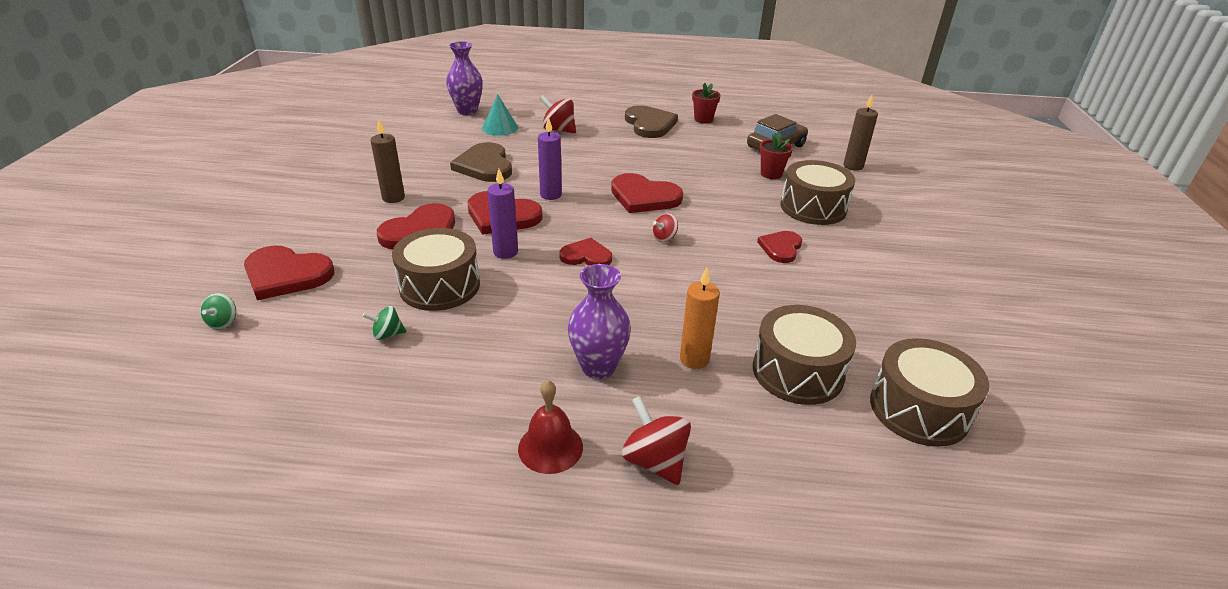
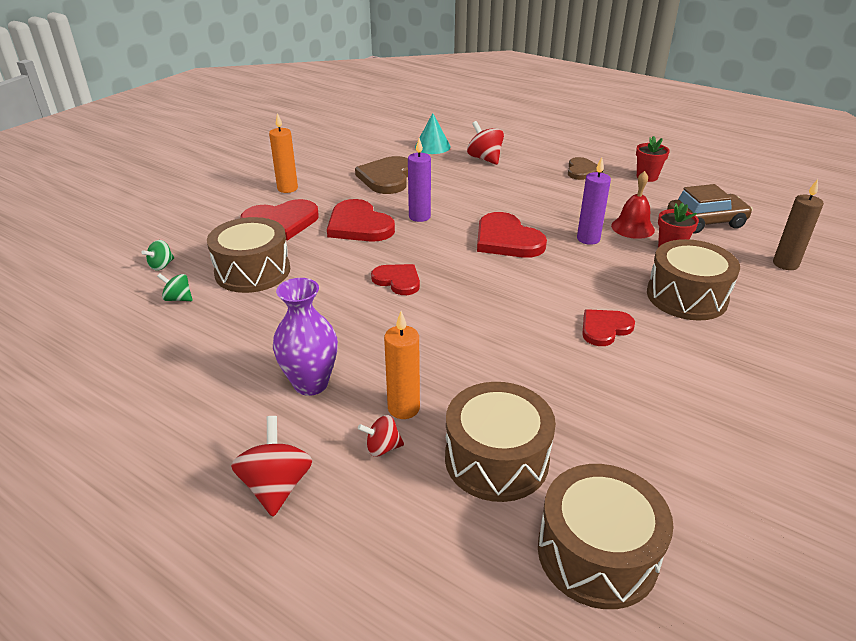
camera: 30 degrees right, 0 degrees up
green spinning top [200,293,236,329] -> green spinning top moved to [142,240,174,271]
red heart [244,245,334,300] -> none
brown candle [371,119,405,203] -> orange candle [269,113,298,193]
purple vase [446,41,483,115] -> none
purple candle [488,169,518,259] -> purple candle moved to [577,157,611,245]
red bell [518,380,583,474] -> red bell moved to [611,171,655,239]
brown heart [625,105,678,138] -> brown heart [568,157,603,180], size x0.62
red spinning top [653,213,678,242] -> red spinning top moved to [358,415,404,457]

